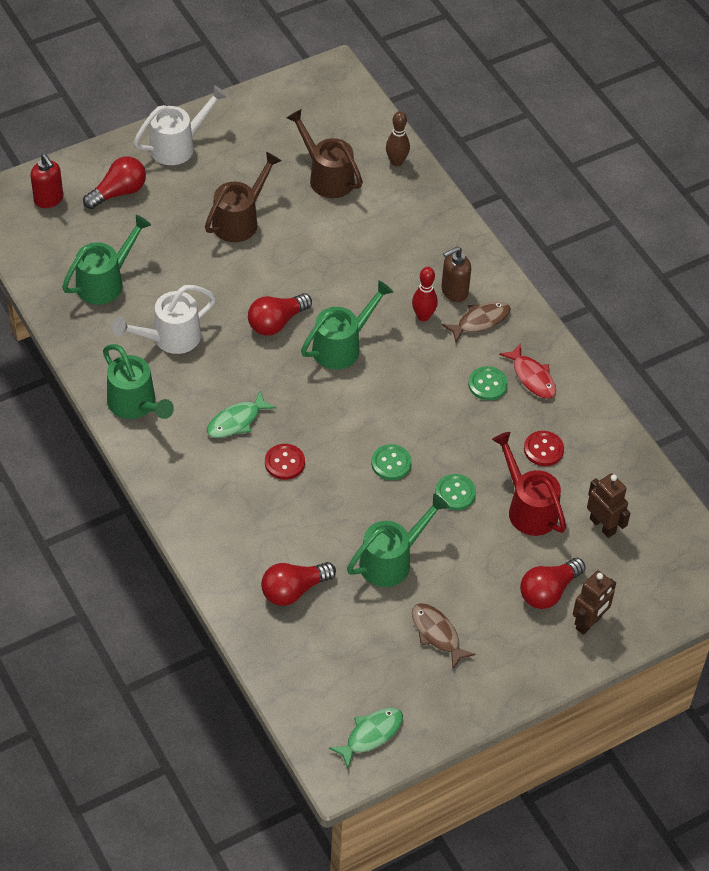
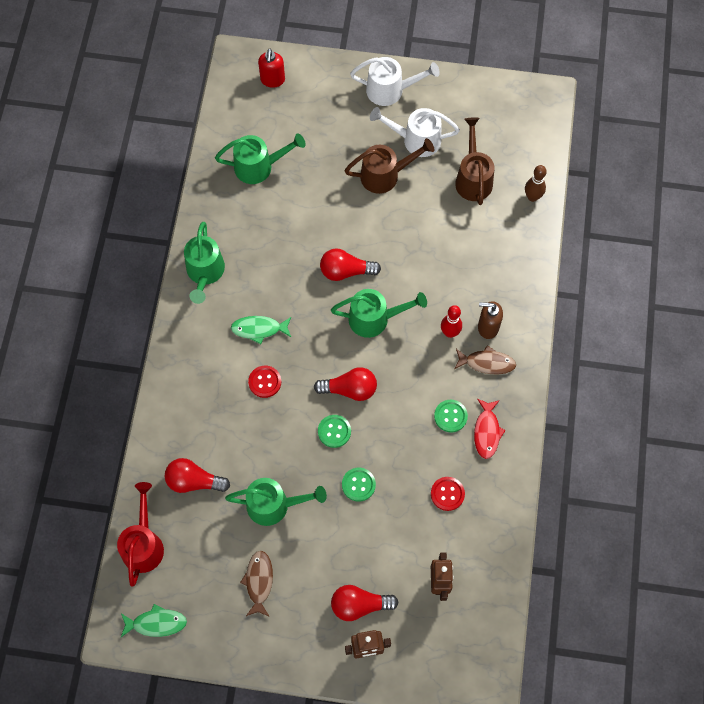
camera: 40 degrees right, 15 degrees up
red light bulb [83,157,146,209] -> red light bulb moved to [314,367,377,401]
white watering can [112,285,216,354] -> white watering can moved to [370,107,460,157]
red watering can [492,432,566,536] -> red watering can moved to [117,482,164,586]

